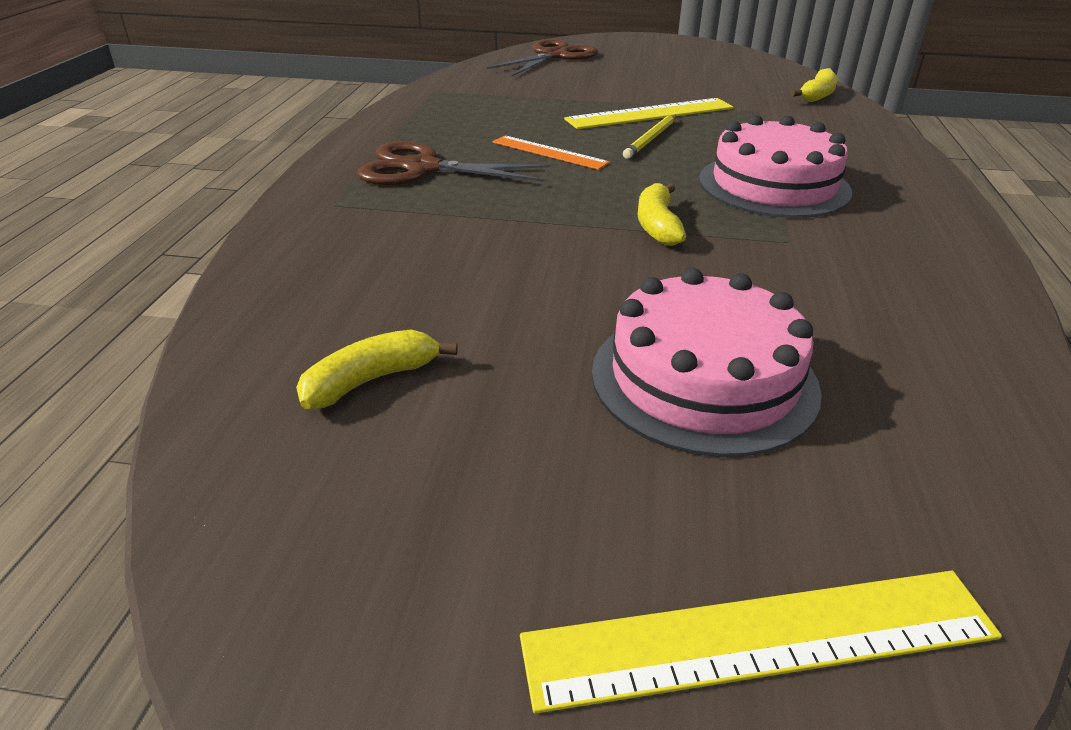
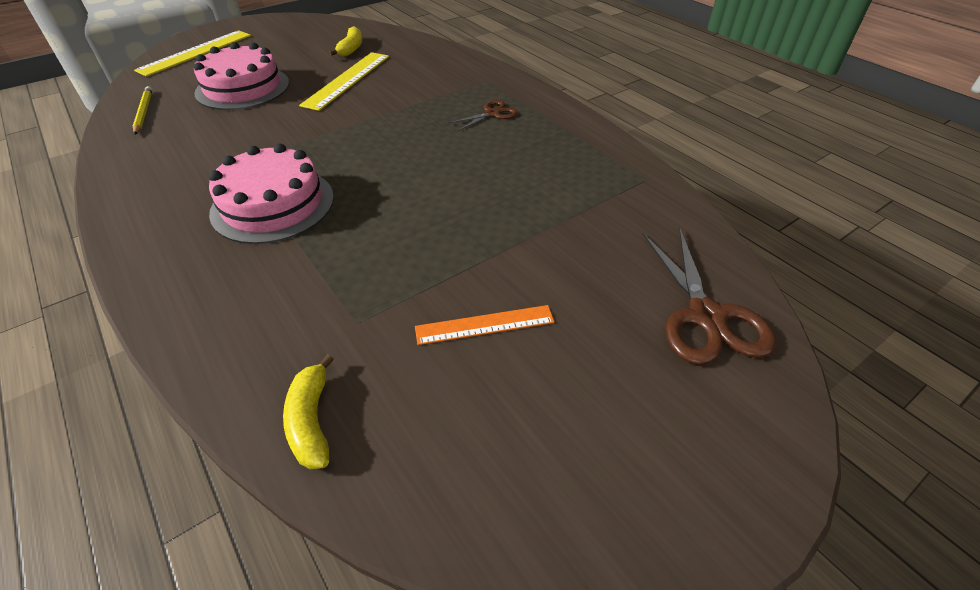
camera: 135 degrees right, 10 degrees up
brown scissors [357,141,550,185] -> brown scissors [449,100,518,131], size x0.56
orange ruler [493,135,610,170] -> orange ruler moved to [415,305,555,345]
yellow ruler [564,98,734,129] -> yellow ruler moved to [299,52,389,111]
yellow pencil [623,114,676,159] -> yellow pencil moved to [132,86,152,135]
yellow banana [638,183,686,246] -> none

